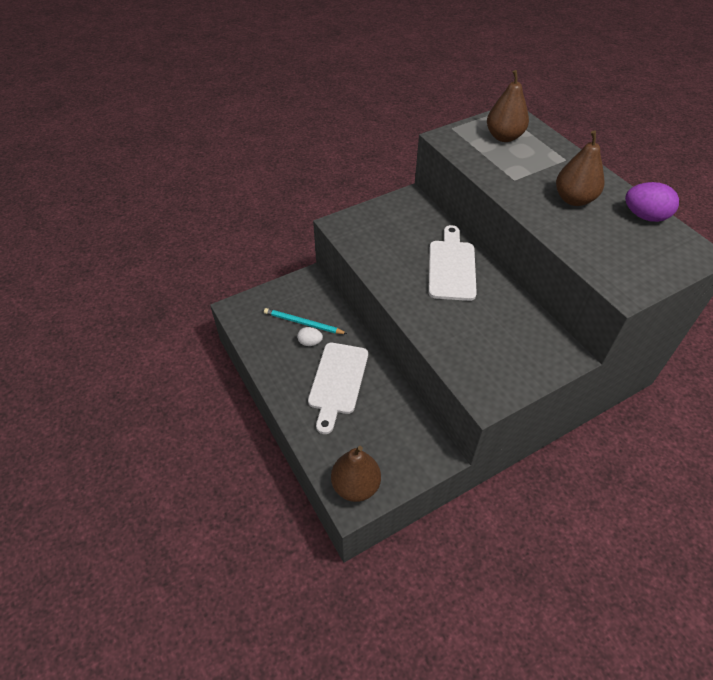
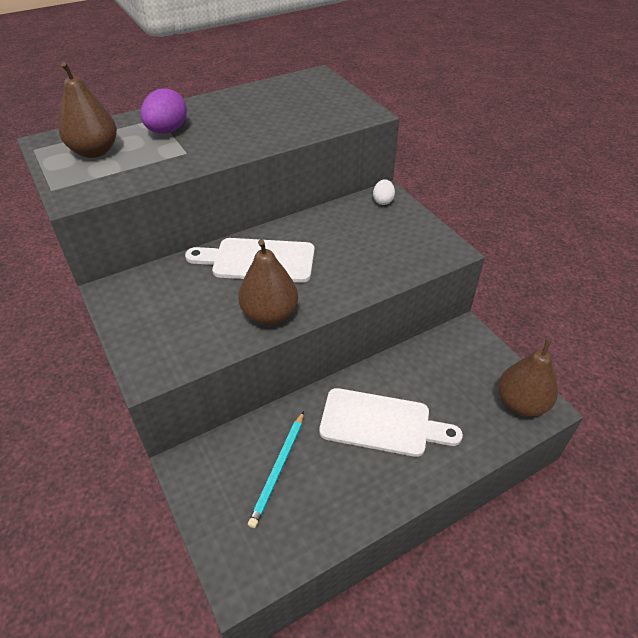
camera: 90 degrees left, 5 degrees down
white egg [297,327,323,346] -> white egg moved to [373,179,395,205]
brown pear [556,130,604,206] -> brown pear moved to [238,239,298,325]
purple egg [625,182,679,222] -> purple egg moved to [140,88,187,133]

